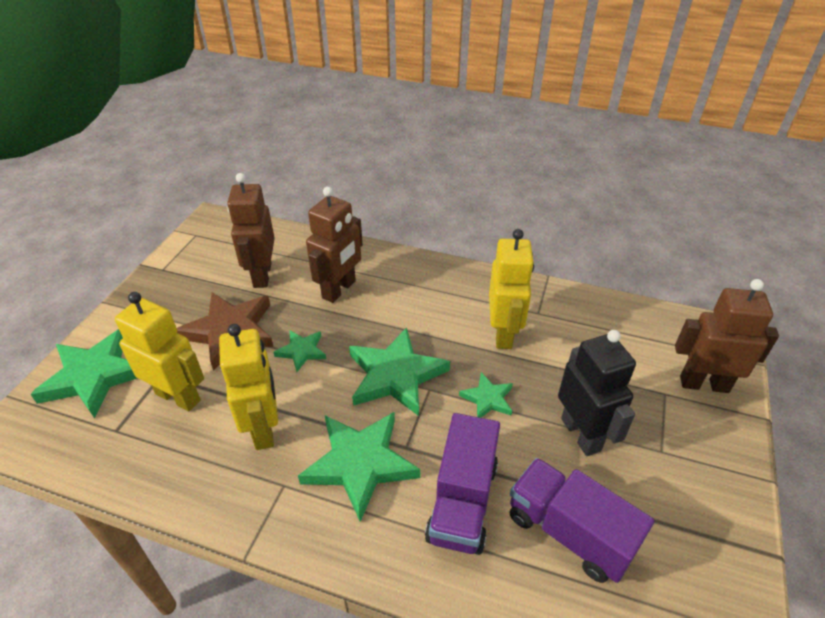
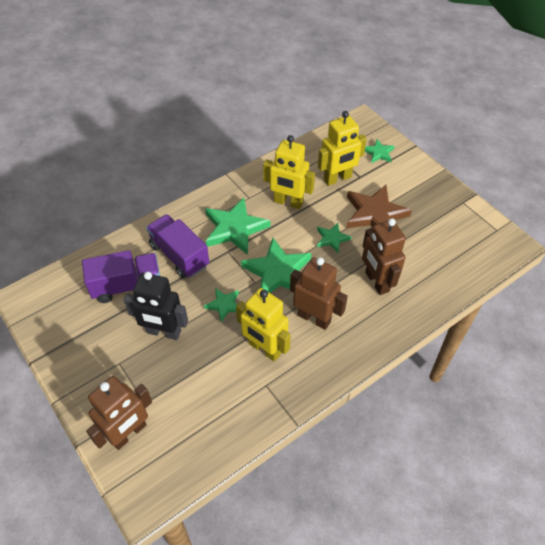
camera: 125 degrees right, 10 degrees up
green star [30,329,137,419] -> green star [365,139,394,163], size x0.52
brown robot [227,173,275,288] -> brown robot moved to [290,257,348,330]

